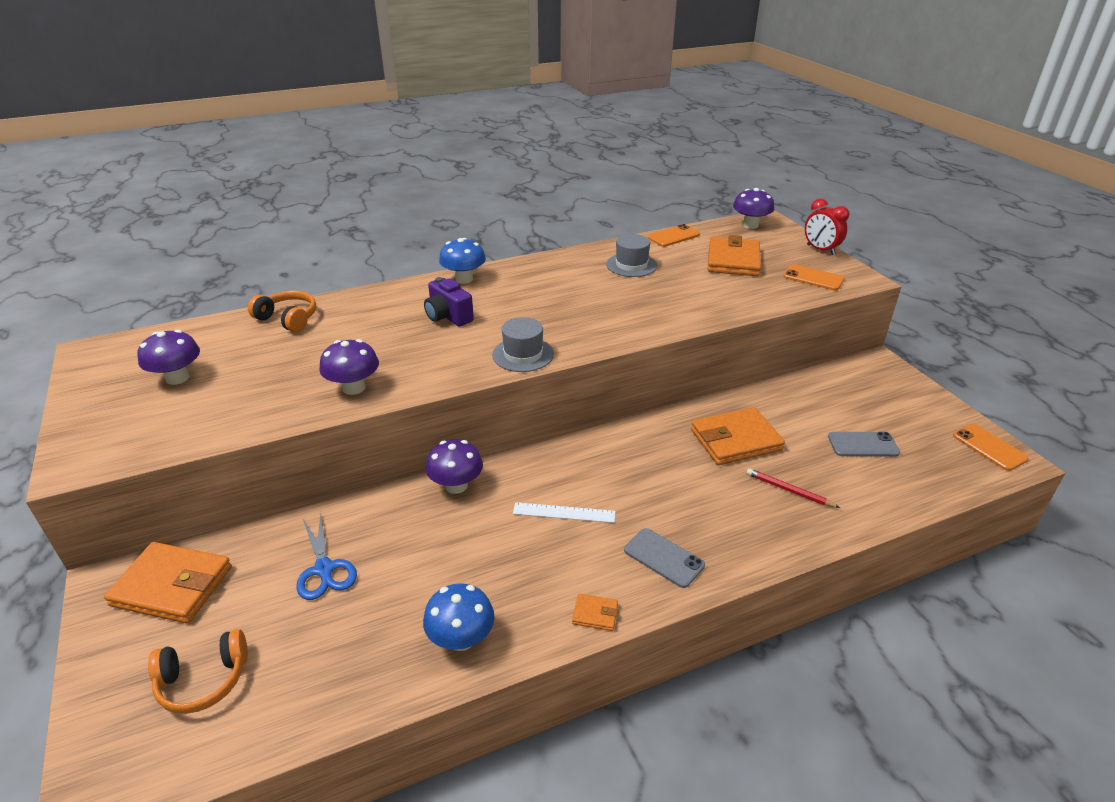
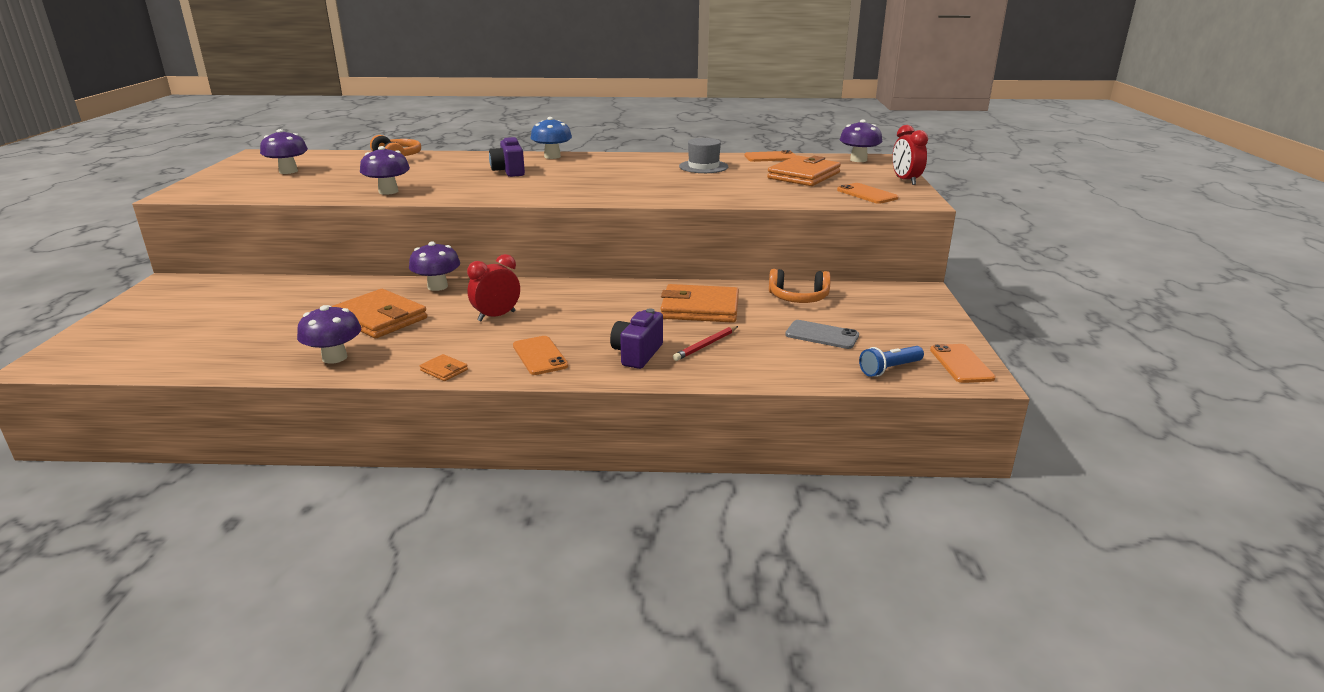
camera: 25 degrees right, 10 degrees down
orange wallet [104,542,232,624] -> orange wallet moved to [332,289,427,338]
orange headphones [148,629,248,714] -> orange headphones moved to [769,269,831,303]
blue scissors [296,512,357,600] -> none
blue mushroom [423,583,495,651] -> purple mushroom [297,305,361,364]
grey hat [492,317,554,372] -> none
white ruler [513,502,616,523] -> red clock [467,254,520,321]
grey phone [624,528,705,588] -> orange phone [513,336,568,375]
red pencil [746,468,840,508] -> red pencil turned 105 degrees counterclockwise [673,326,738,361]
none -> purple camera [610,308,663,369]
none -> blue flashlight [859,346,924,377]

